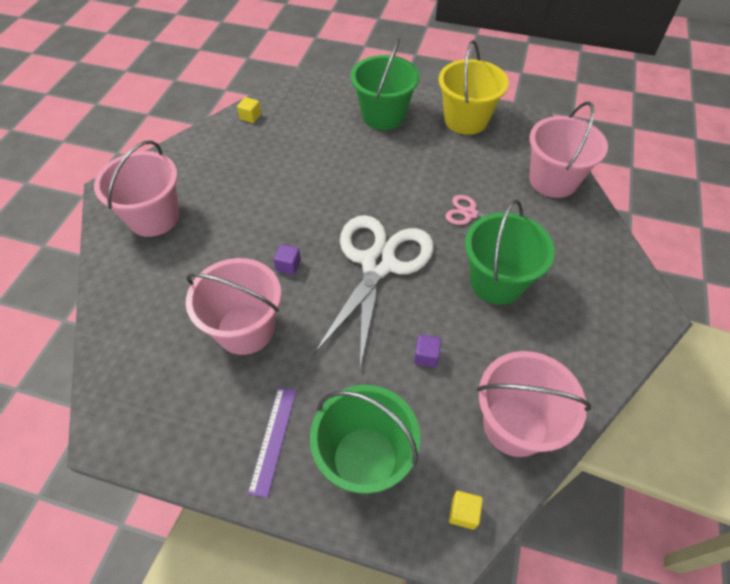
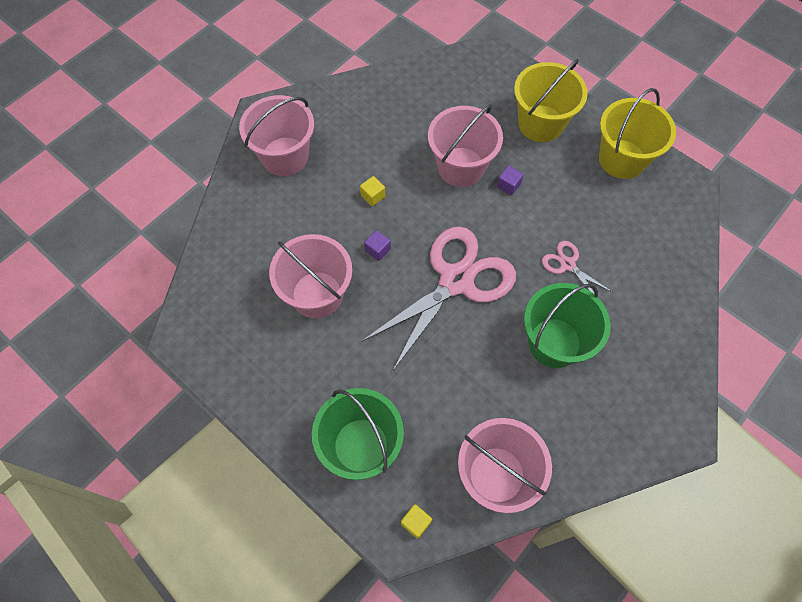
camera: 25 degrees right, 10 degrees up
yellow cube [237,97,261,123] -> yellow cube moved to [360,176,385,206]
purple ruler [248,387,296,498] -> none
white scissors [314,215,434,369] -> pink scissors [361,226,516,372]
green bucket [351,38,420,130] -> yellow bucket [514,59,588,142]
purple cube [414,335,441,367] -> purple cube moved to [497,166,523,195]
pink bucket [529,102,608,198] -> pink bucket moved to [428,104,503,187]

